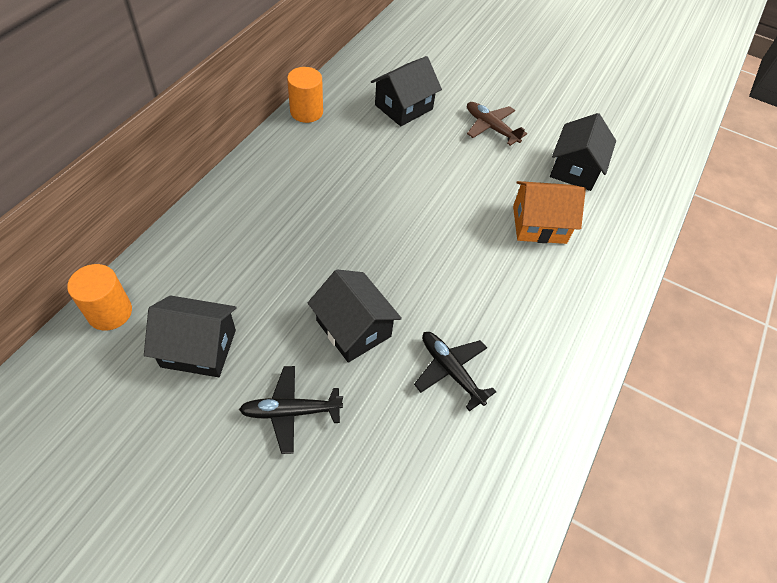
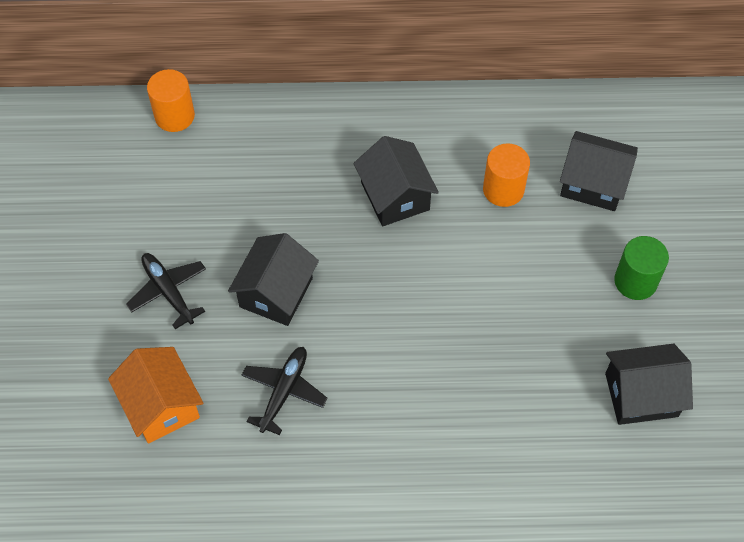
camera: 65 degrees right, 5 degrees up
black house [144,295,236,377] -> black house moved to [354,136,439,226]
orange cylinder [287,67,323,123] -> orange cylinder moved to [483,143,530,207]
brown plane [467,102,527,146] -> green cylinder [614,236,669,300]
orange house [513,181,586,244] -> orange house moved to [108,347,203,444]

